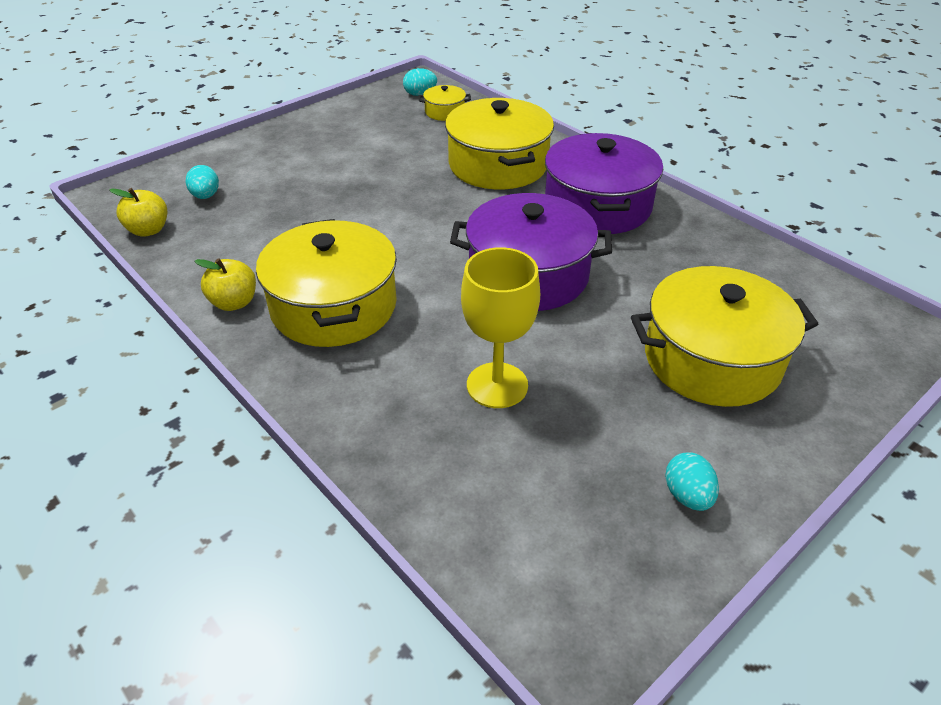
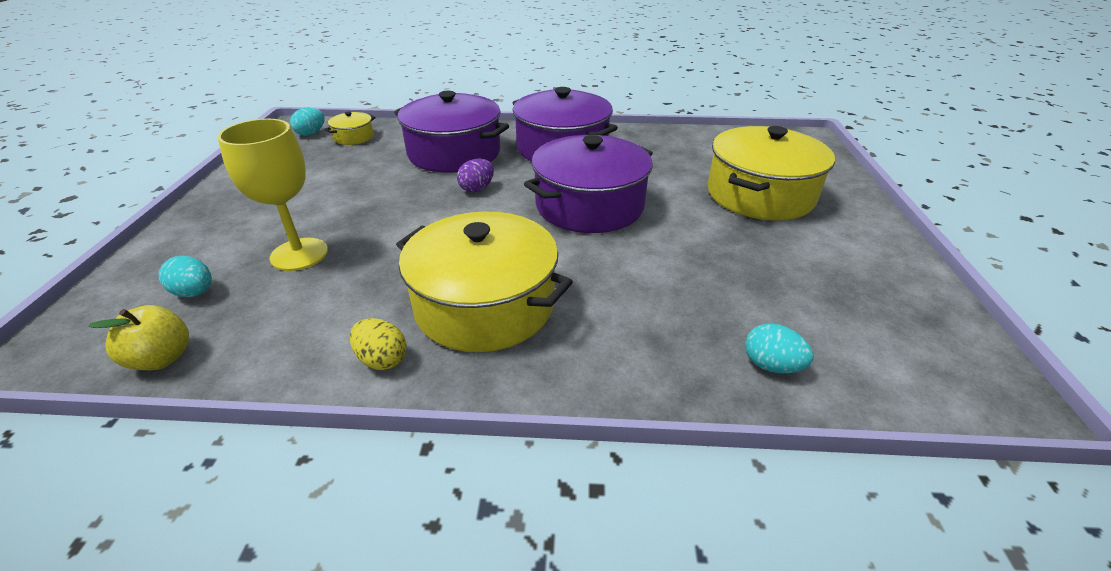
camera: 45 degrees left, 5 degrees down
yellow apple [195,258,256,311] -> yellow egg [350,318,407,370]
yellow pot [445,98,554,189] -> purple pot [394,91,509,172]
yellow goblet [461,247,540,408] -> yellow goblet moved to [217,119,328,271]
turquoise egg [665,452,719,511] -> turquoise egg moved to [745,323,814,373]
none -> purple egg [457,158,494,192]

